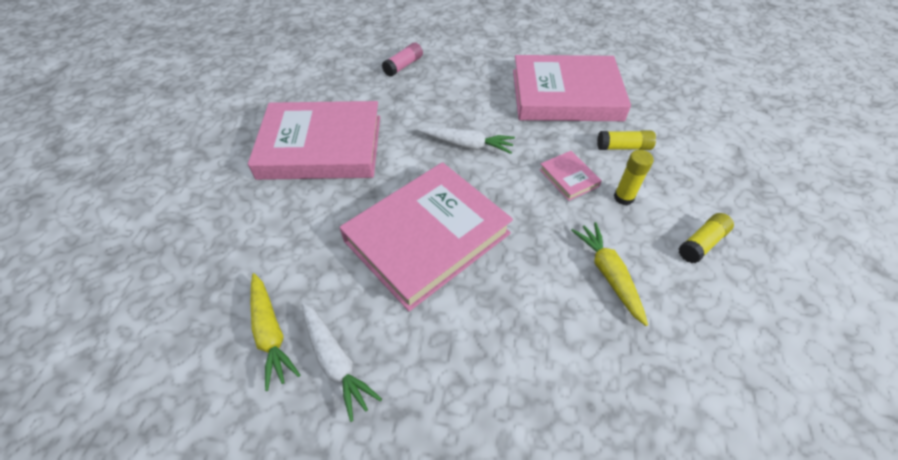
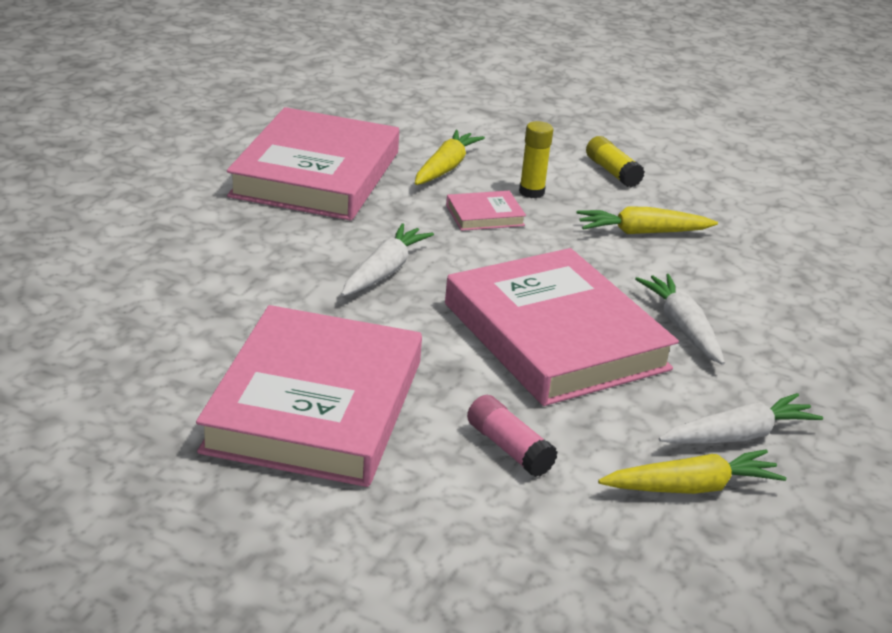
camera: 80 degrees left, 20 degrees down
pink glue stick [382,42,423,77] -> pink glue stick moved to [467,395,558,477]
yellow glue stick [597,130,656,150] -> yellow carrot [415,130,485,185]
none -> white carrot [635,274,725,365]

